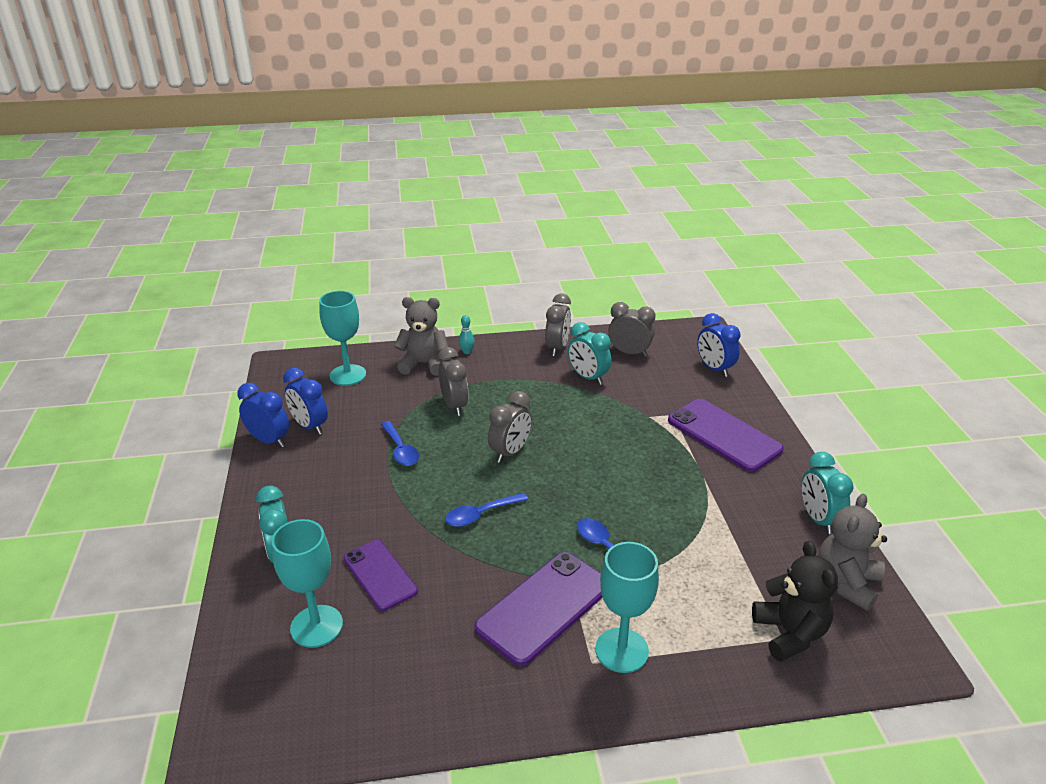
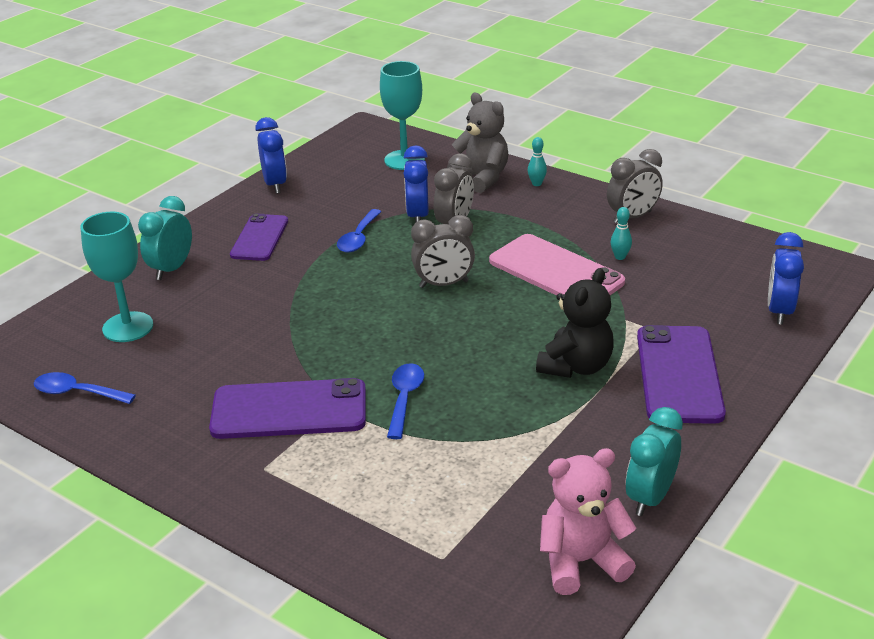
camera: 45 degrees right, 0 degrees up
blue clock [283,368,328,435] -> blue clock moved to [403,145,429,223]
purple phone [343,540,418,611] -> purple phone moved to [230,213,288,261]
blue spoon [445,493,528,527] -> blue spoon moved to [34,372,136,404]
turquoise clock [568,322,612,385] -> turquoise bowling pin [611,207,632,260]
turquoise goblet [595,542,659,673] -> none
grey clock [608,302,656,357] -> none
black teddy bear [752,541,838,662] -> black teddy bear moved to [536,268,614,378]
grey teddy bear [818,494,887,611] -> pink teddy bear [540,448,636,595]
none -> pink phone [489,234,625,296]

